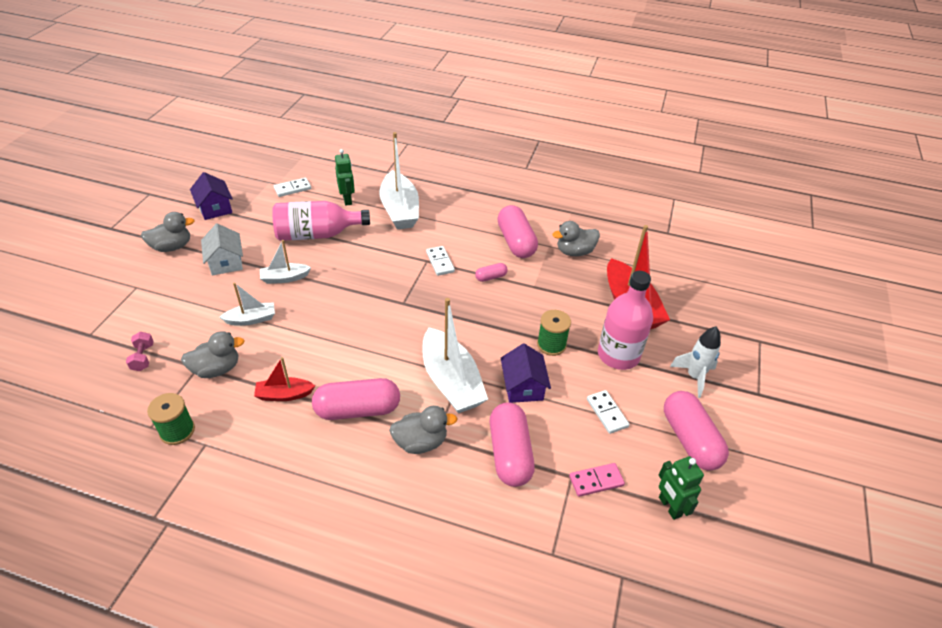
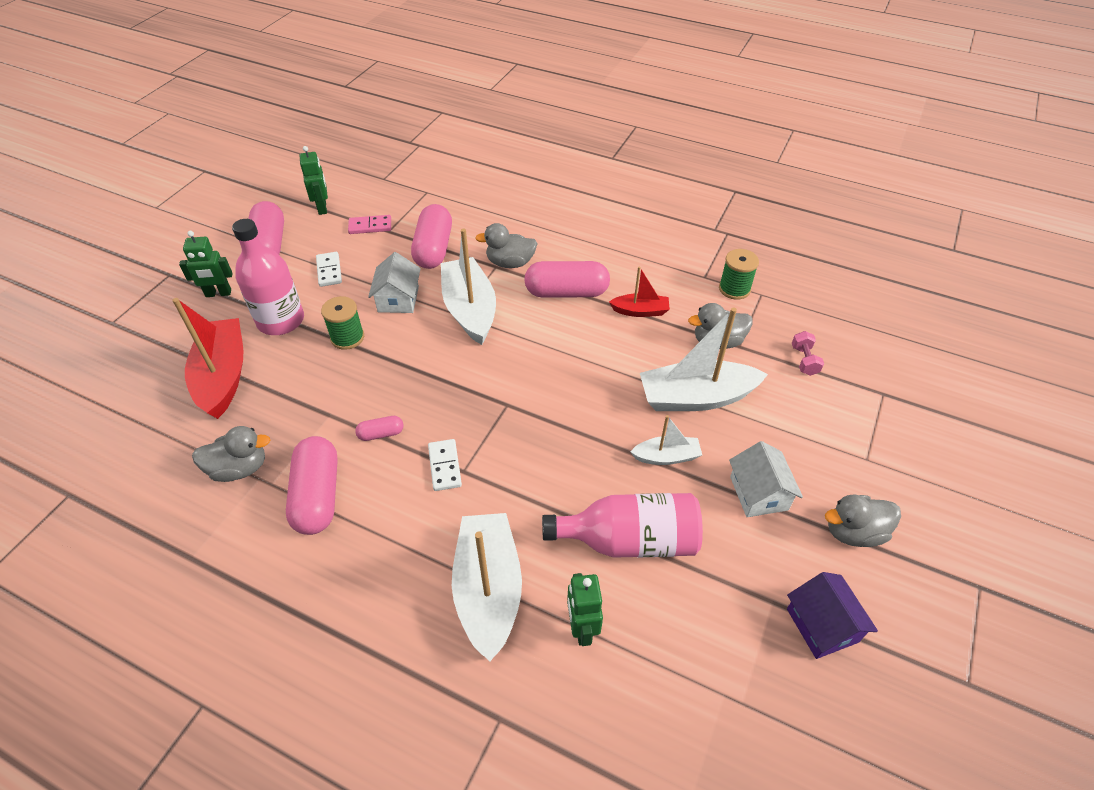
camera: 170 degrees left, 5 degrees up
white boat [220,282,275,326] -> white boat [640,307,768,411], size x1.90
white domino [274,178,311,197] -> none
purple house [501,344,551,403] -> white house [368,252,421,313]
white rocket [670,326,721,398] -> green robot [179,231,233,297]

